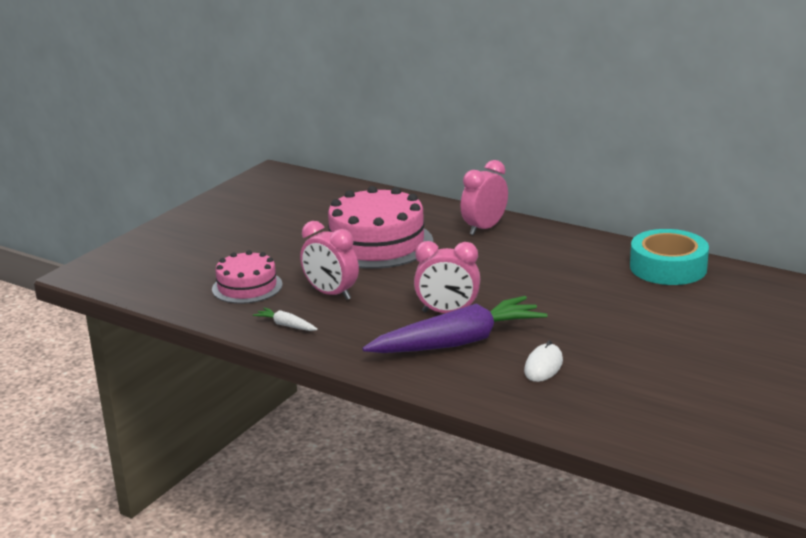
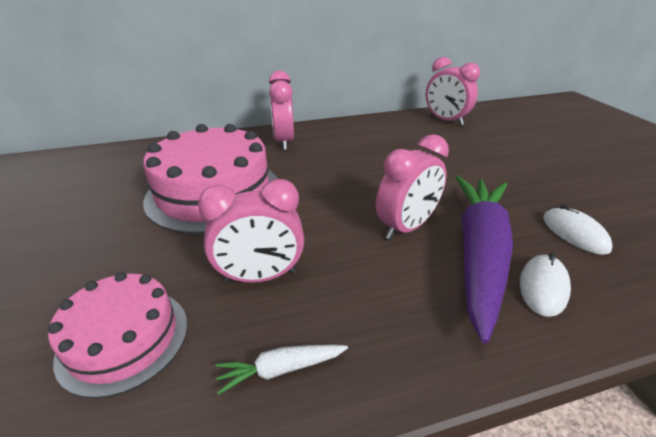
camera: 50 degrees left, 10 degrees up
turquoise tape [630,229,709,285] -> pink clock [426,57,480,126]
none -> white mouse [520,253,571,317]

